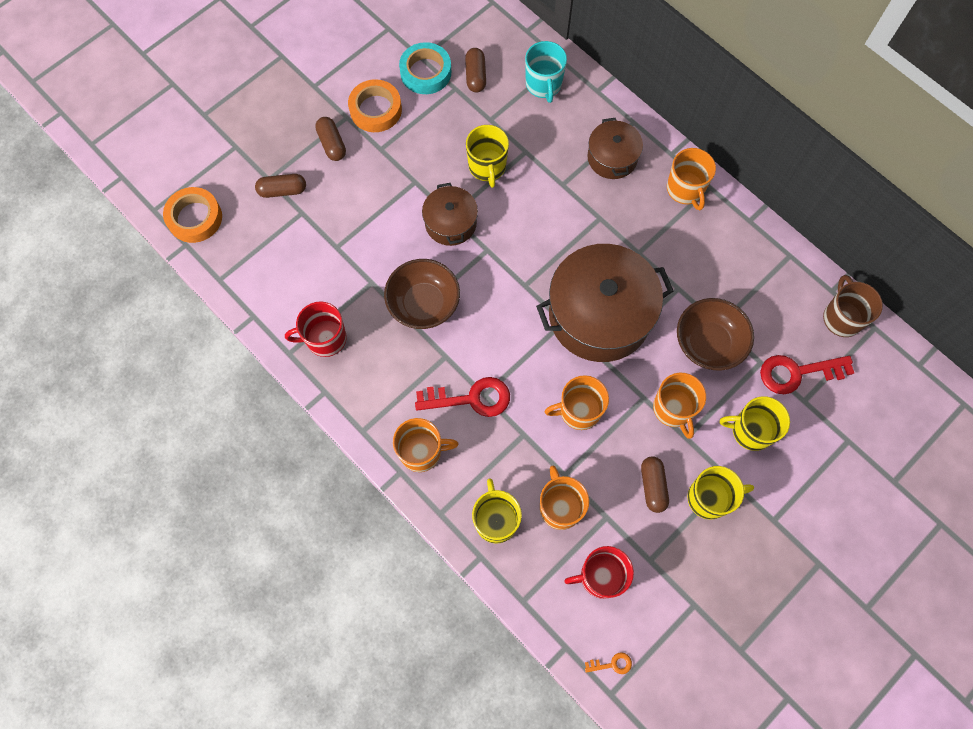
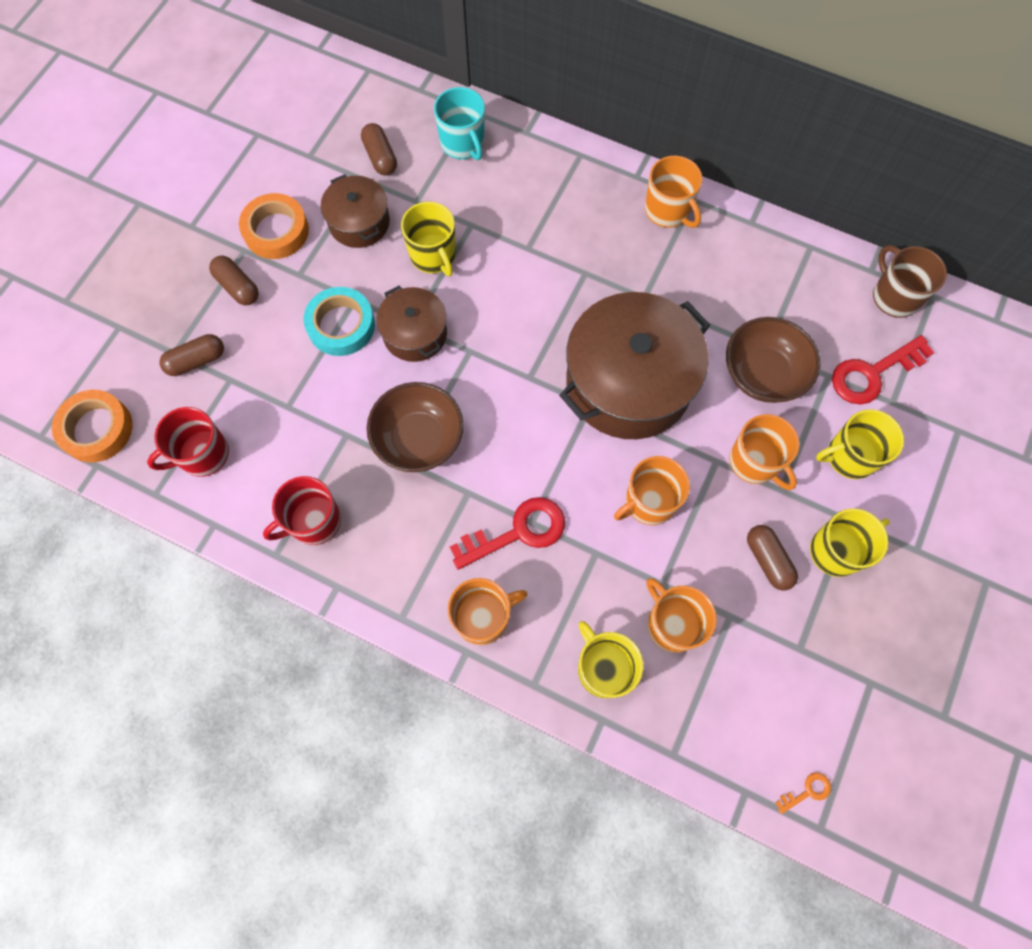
camera: 20 degrees left, 0 degrees up
turquoise tape [399,42,451,94] -> turquoise tape moved to [303,287,375,356]
red mug [565,546,634,599] -> red mug moved to [147,407,229,477]
brown pot [587,118,643,179] -> brown pot moved to [321,174,390,248]

